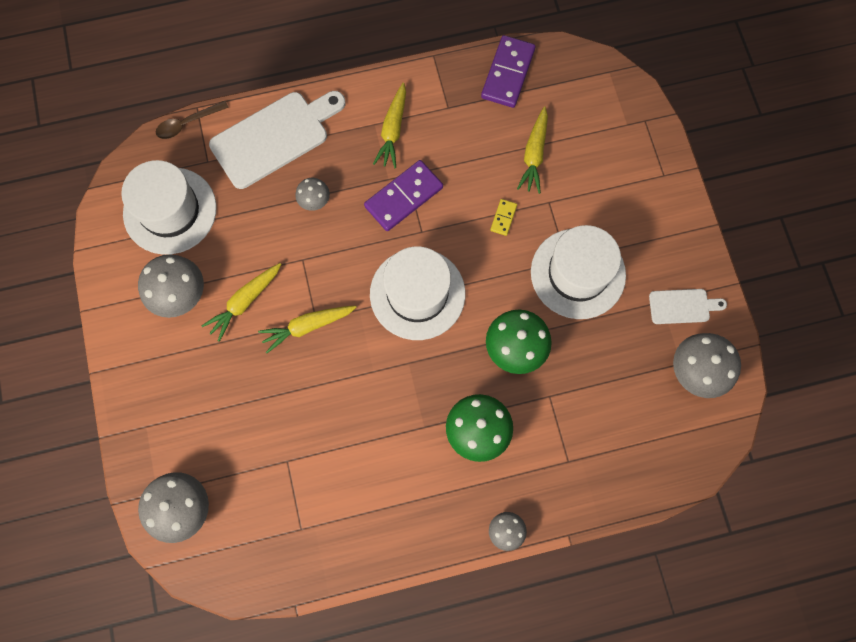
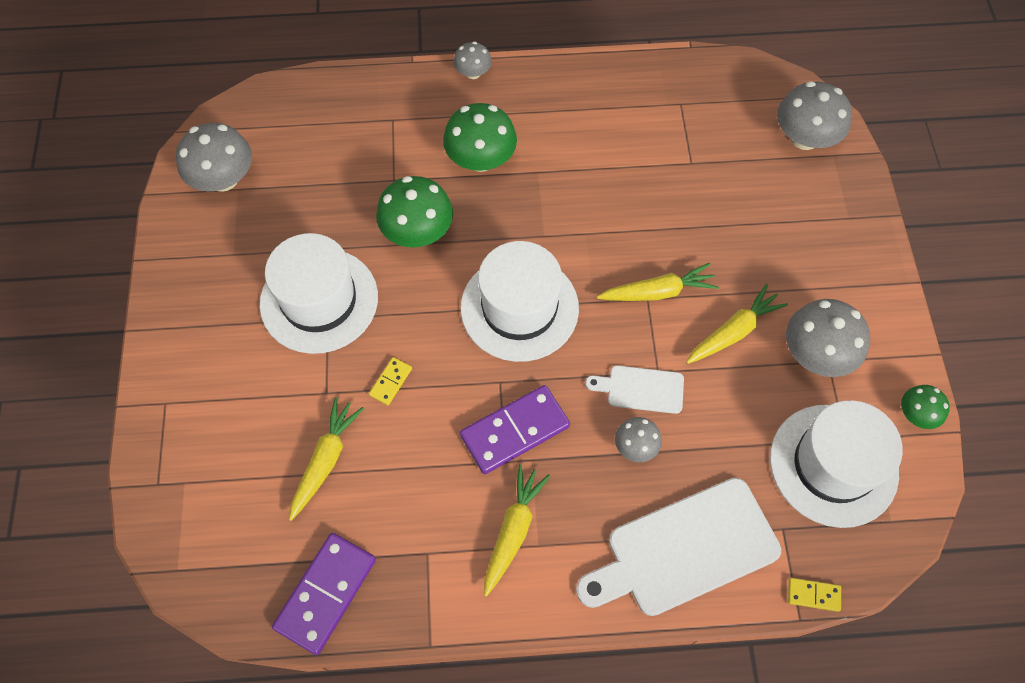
camera: 170 degrees left, 10 degrees down
brown spoon [156,101,229,139] -> yellow domino [788,578,841,612]
white cutting board [649,289,727,324] -> white cutting board moved to [585,365,684,414]
none -> green mushroom [901,385,950,429]

